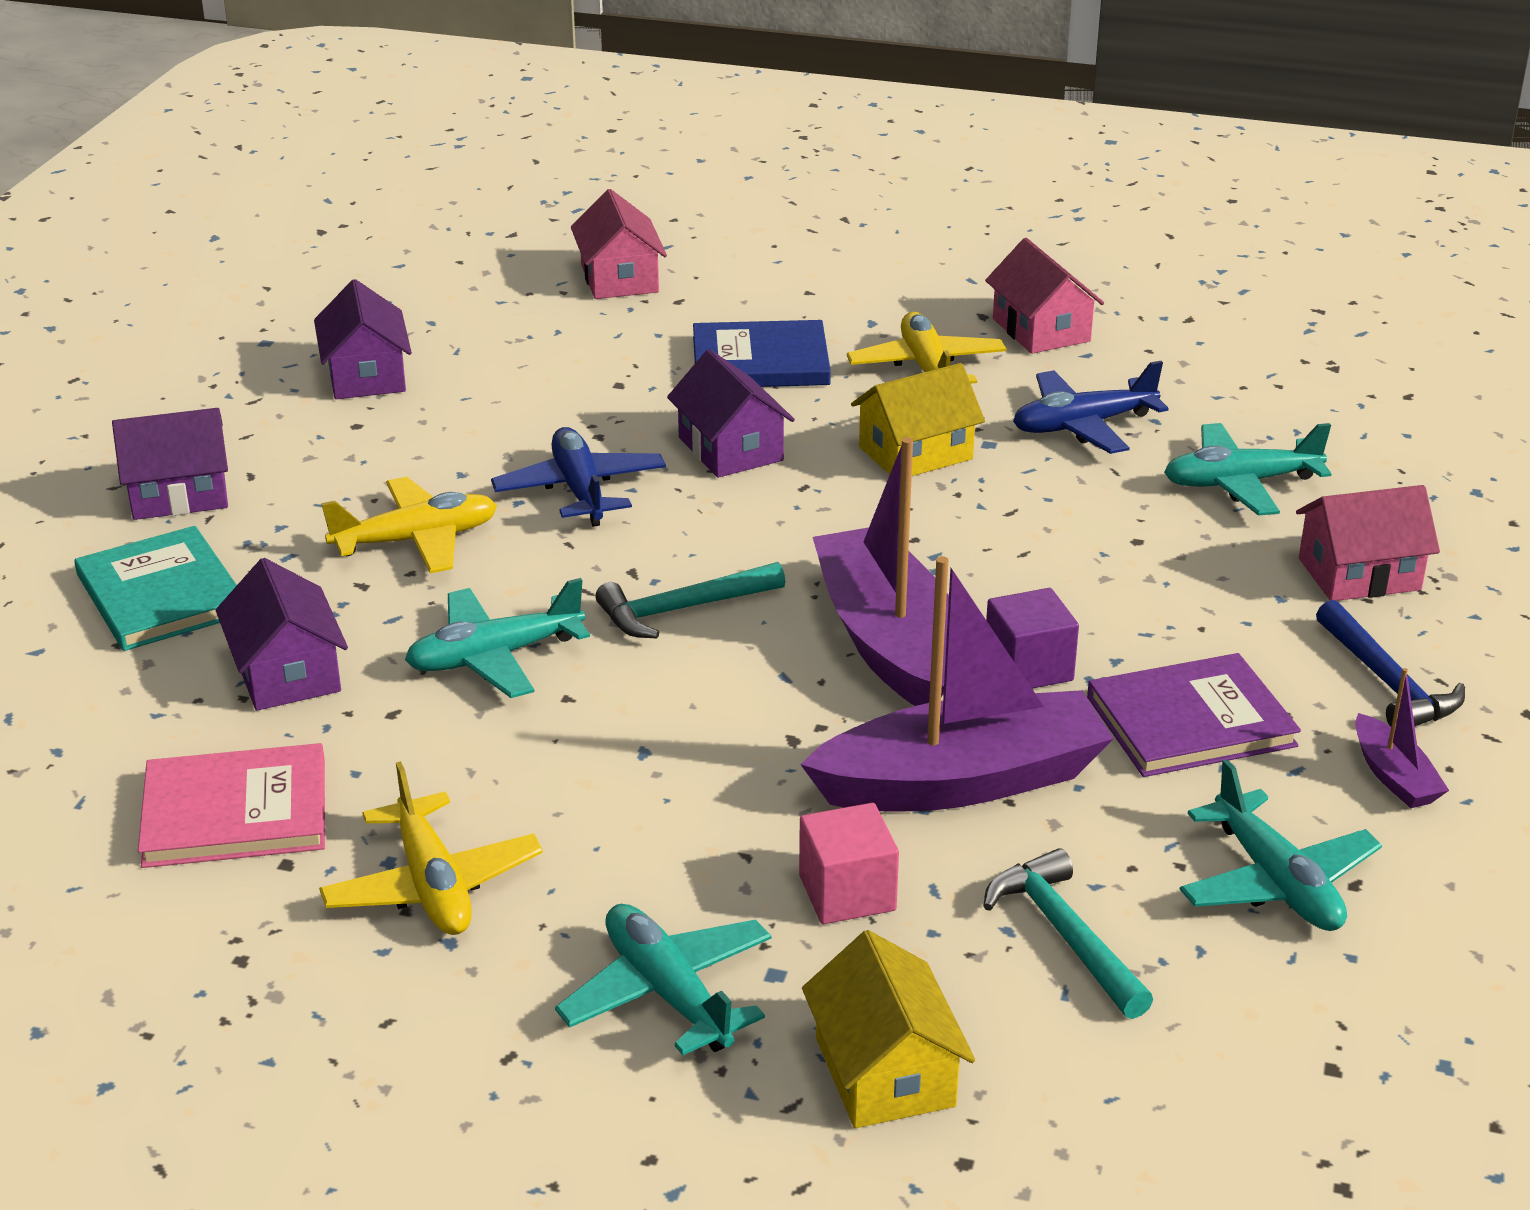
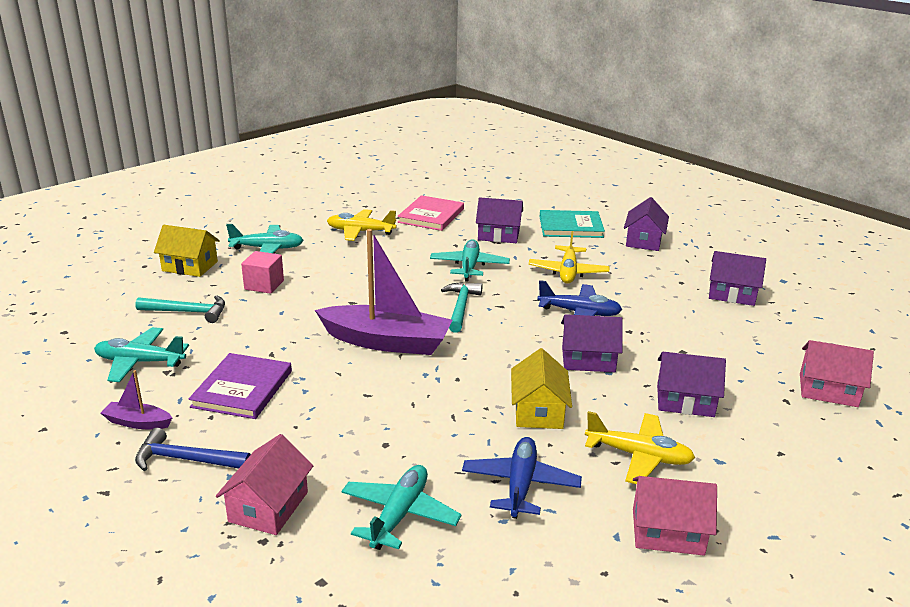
camera: 120 degrees right, 5 degrees down
blue book [693,320,831,387] -> purple house [657,352,726,417]
purple boat [800,556,1114,811] -> none
purple cube [986,588,1079,689] -> none

